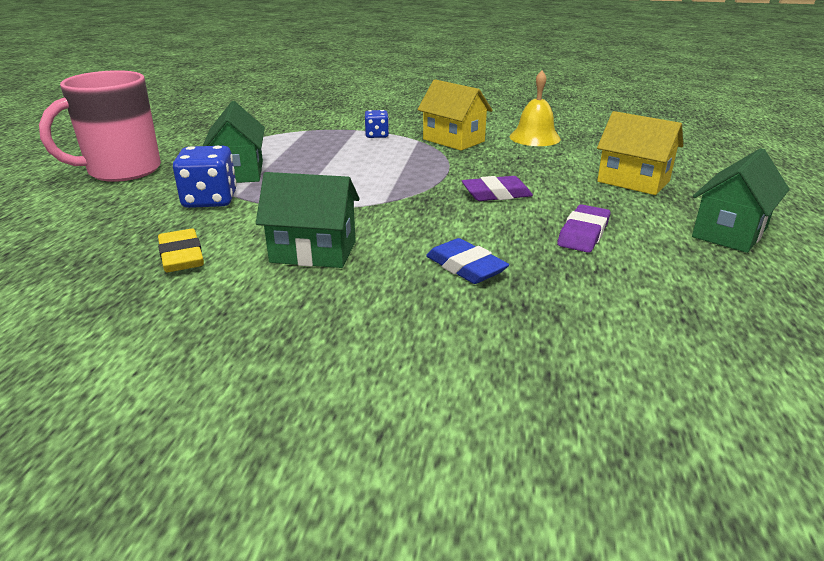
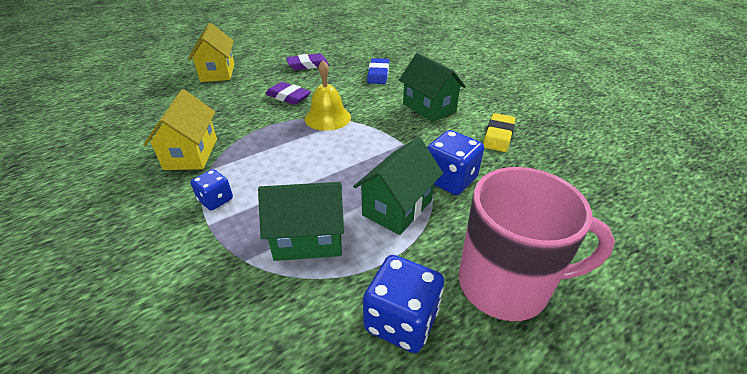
camera: 135 degrees left, 10 degrees up
yellow bell [510,70,561,146] -> yellow bell moved to [305,60,351,131]
green house [692,148,790,253] -> green house moved to [258,182,344,261]
none -> blue dice [363,255,444,353]

